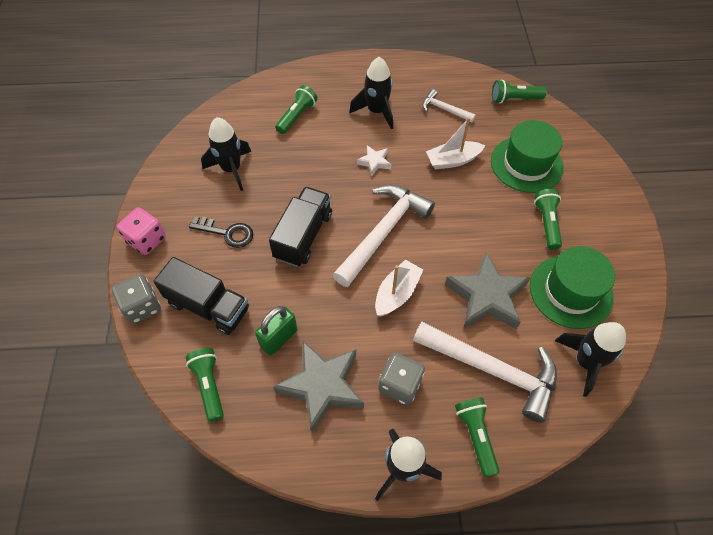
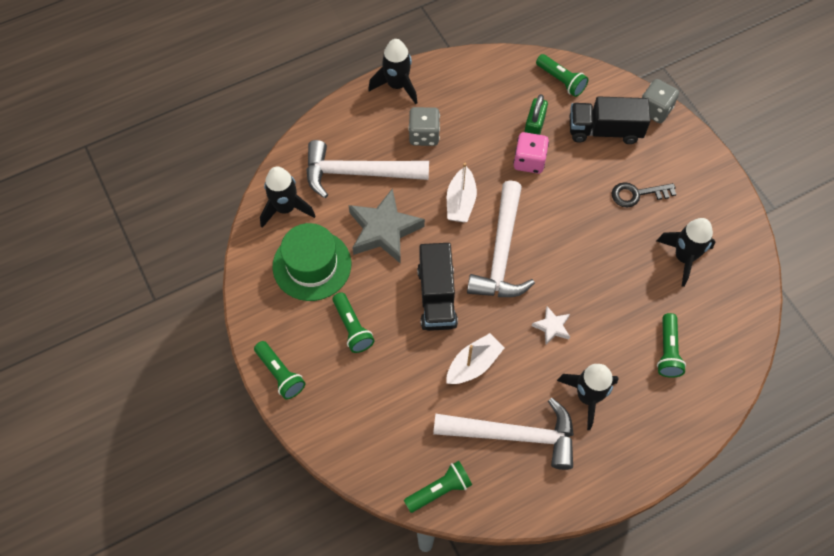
camera: 155 degrees right, 5 degrees up
pink dice [117,207,166,255] -> pink dice moved to [513,132,549,174]
black truck [269,187,332,267] -> black truck moved to [417,243,458,331]
grey star [273,340,364,433] -> none
white hammer [423,89,476,122] -> white hammer [433,398,574,470], size x2.03
green flashlight [455,398,499,477] -> green flashlight moved to [254,341,305,399]
green hat [491,120,564,193] -> none

